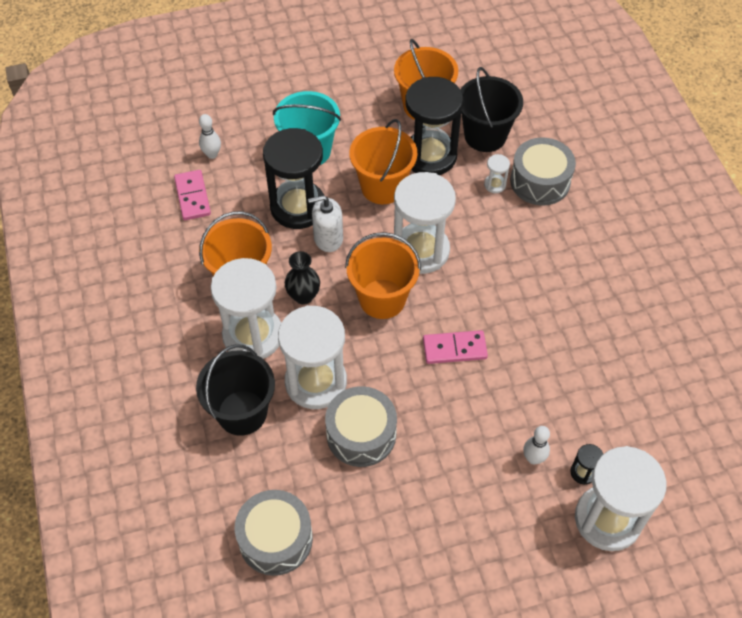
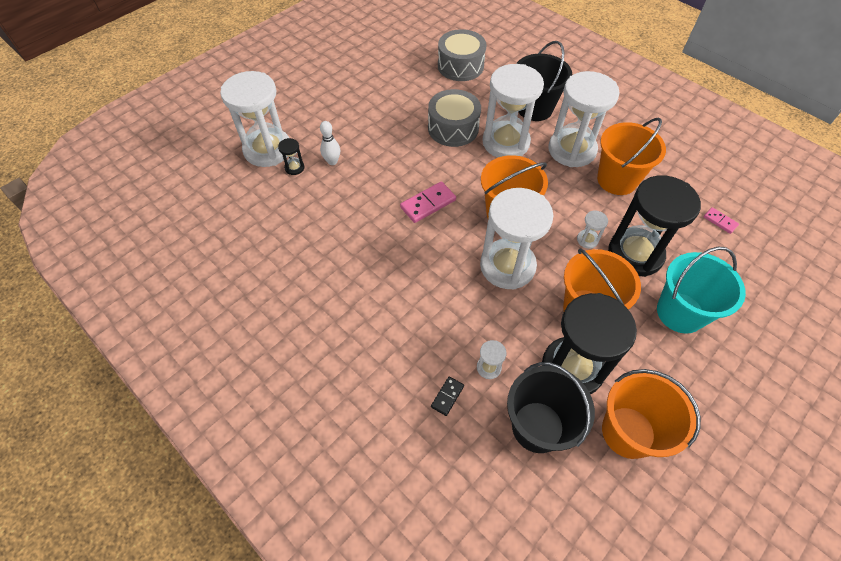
camera: 150 degrees right, 0 degrees up
pink domino [174,170,211,220] -> pink domino [704,207,739,234], size x0.57
white bowling pin [199,114,221,159] -> none
black vase [285,251,320,305] -> none
white soap dispenser [308,195,343,252] -> white hourglass [577,210,608,249]
grey drum [510,137,576,206] -> black domino [431,376,464,416]

